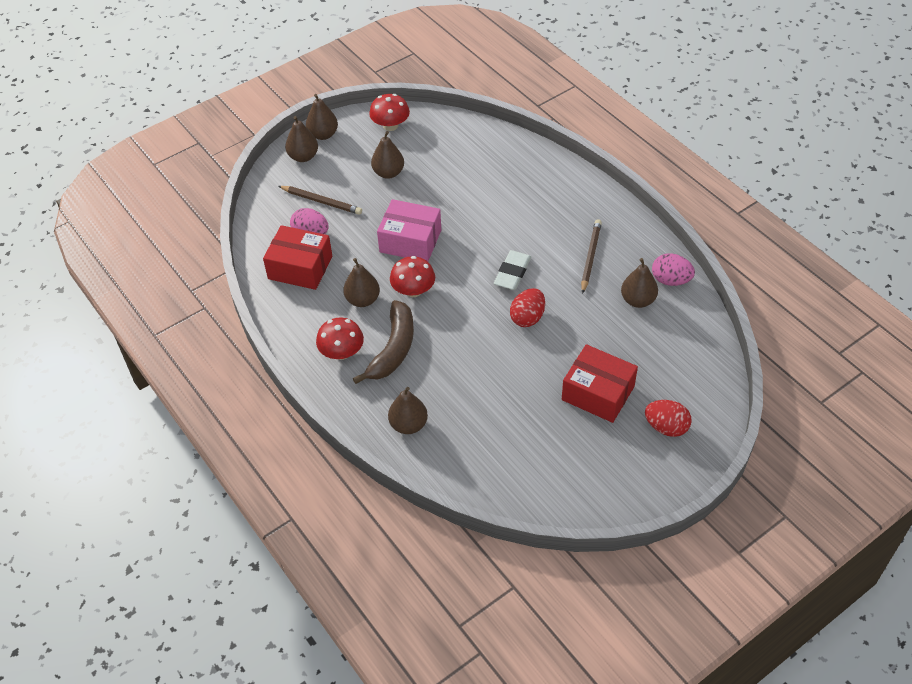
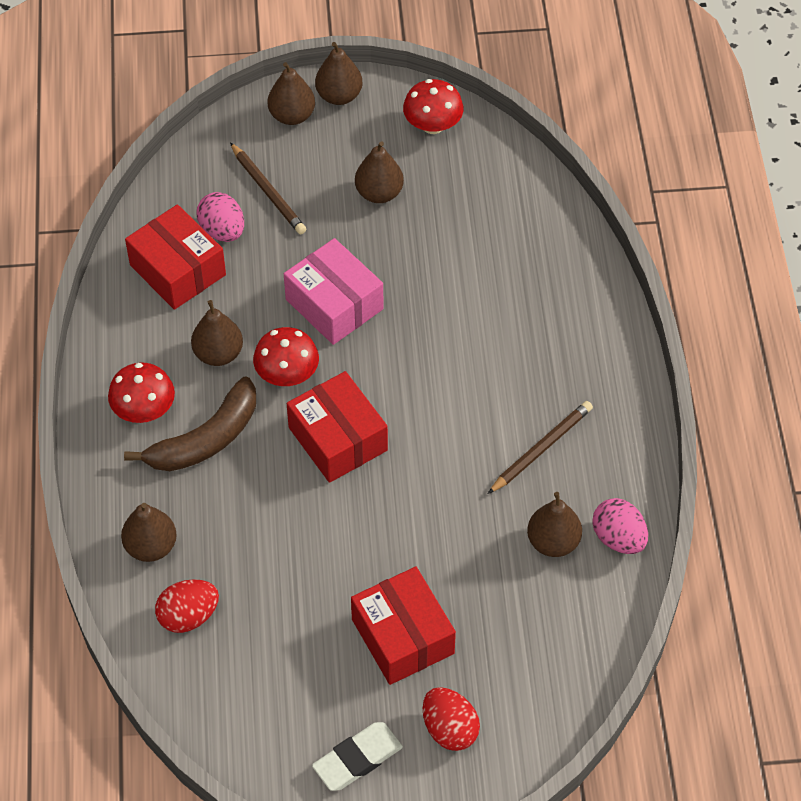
camera: 30 degrees right, 5 degrees up
white eraser [494,250,531,290] -> white eraser moved to [312,722,403,791]
red egg [510,288,545,327] -> red egg moved to [155,579,219,633]
none -> red box [287,371,388,483]

